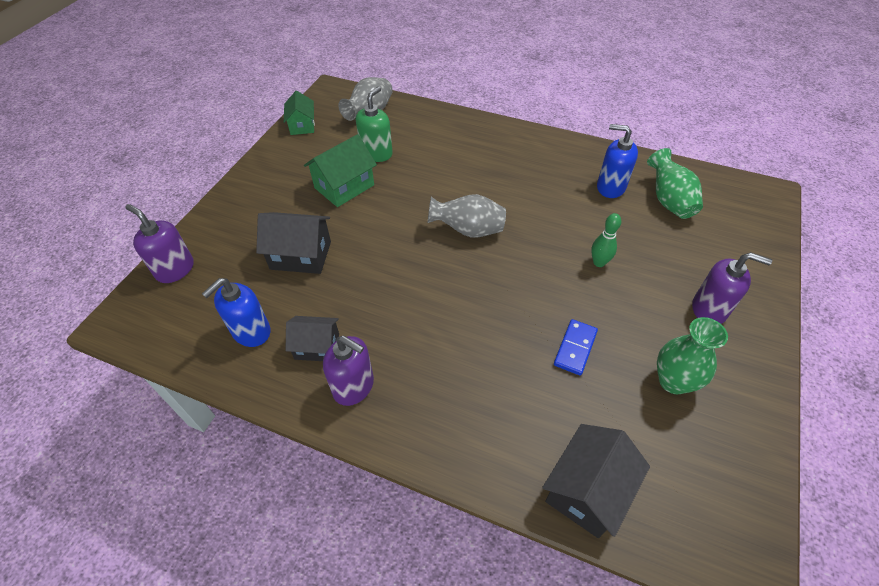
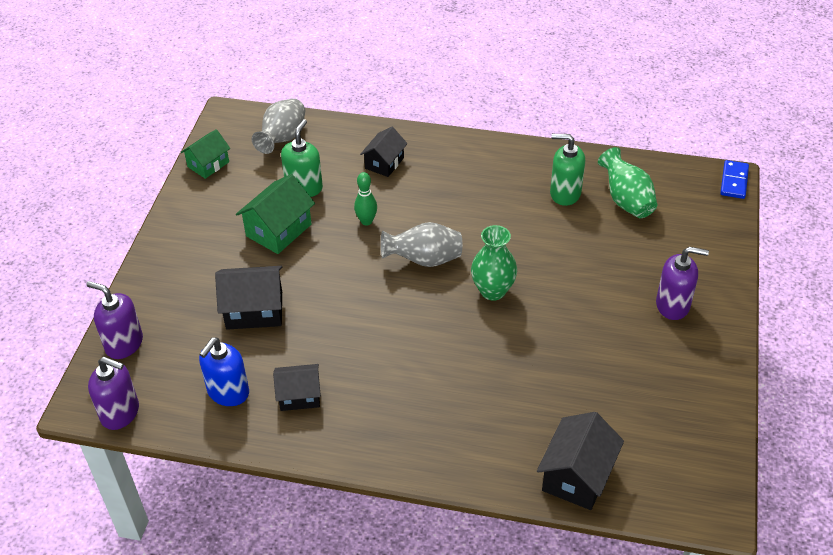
camera: 10 degrees left, 5 degrees down
green house [284,90,315,135] -> green house turned 60 degrees clockwise [181,129,230,179]
purple soap dispenser [323,336,374,406] -> purple soap dispenser moved to [88,357,139,430]
blue domino [554,319,598,376] -> blue domino moved to [720,160,749,199]
green bowling pin [591,213,621,267] -> green bowling pin moved to [354,172,377,226]
blue soap dispenser [597,124,638,198] -> green soap dispenser [550,134,585,206]
green vase [657,317,728,394] -> green vase moved to [471,225,517,301]
none -> black house [360,126,408,177]

